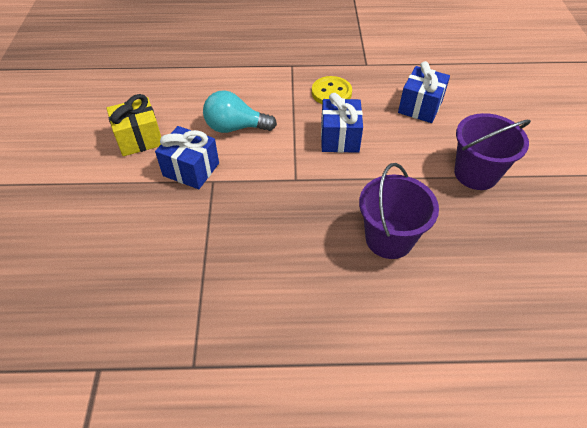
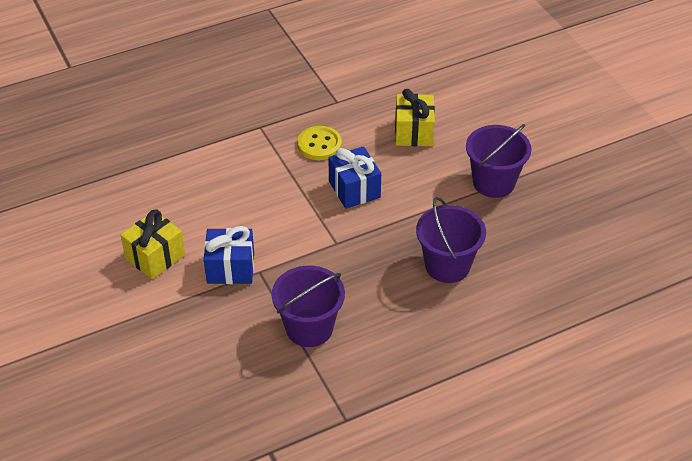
camera: 25 degrees left, 5 degrees down
turquoise light bulb [203,90,277,133] -> none
blue gift [398,61,450,123] -> yellow gift [395,89,435,146]
none -> purple bucket [272,266,345,347]

